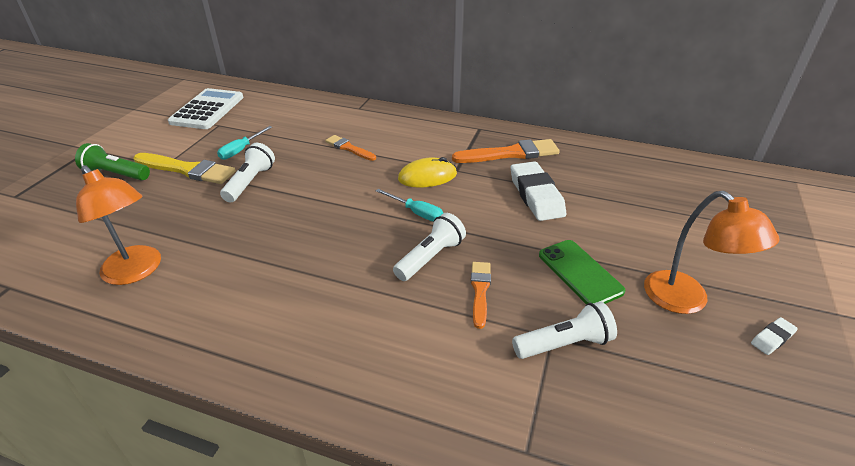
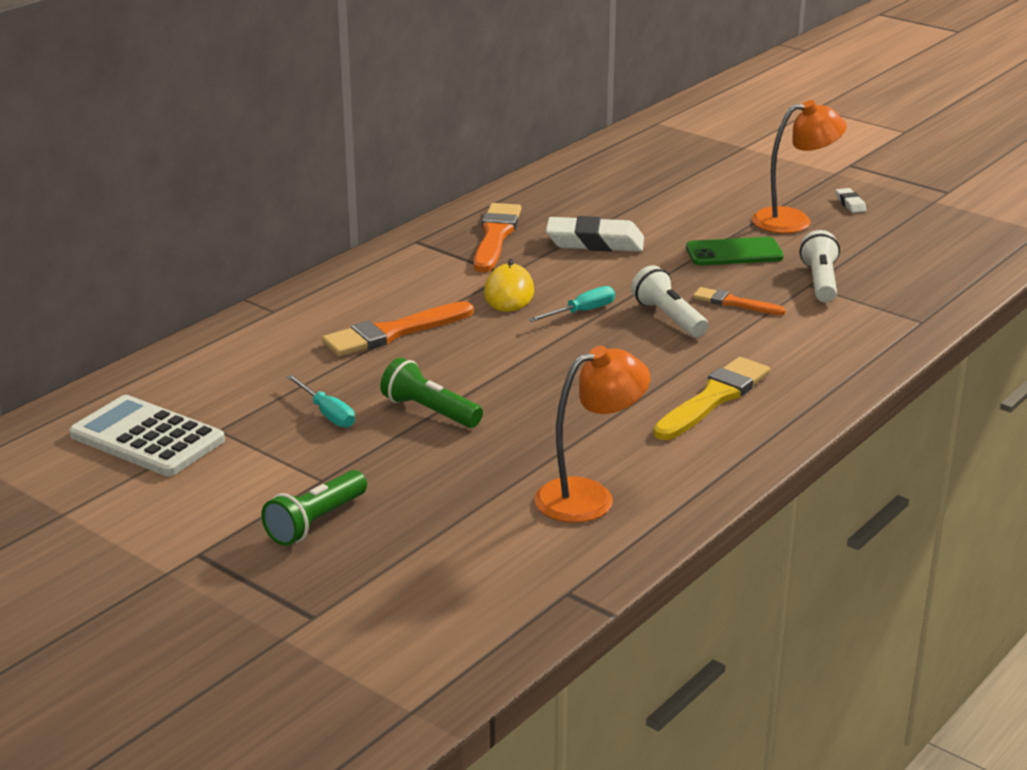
camera: 70 degrees left, 10 degrees down
yellow brush [134,153,236,184] -> yellow brush moved to [653,357,770,440]
white flashlight [220,143,275,202] -> green flashlight [380,357,483,428]
orange brush [325,135,376,161] -> orange brush [322,301,474,356], size x1.70

